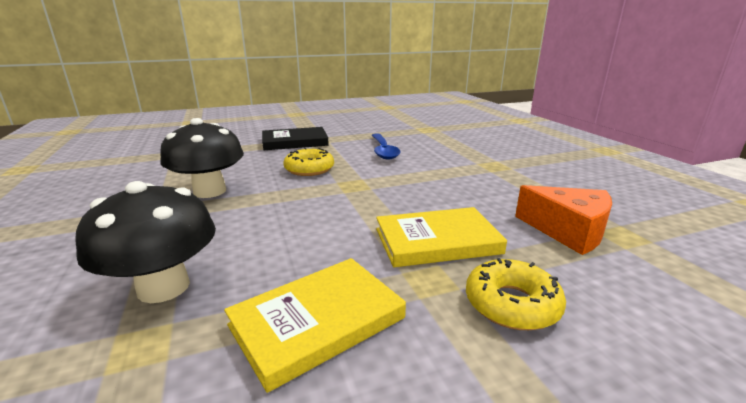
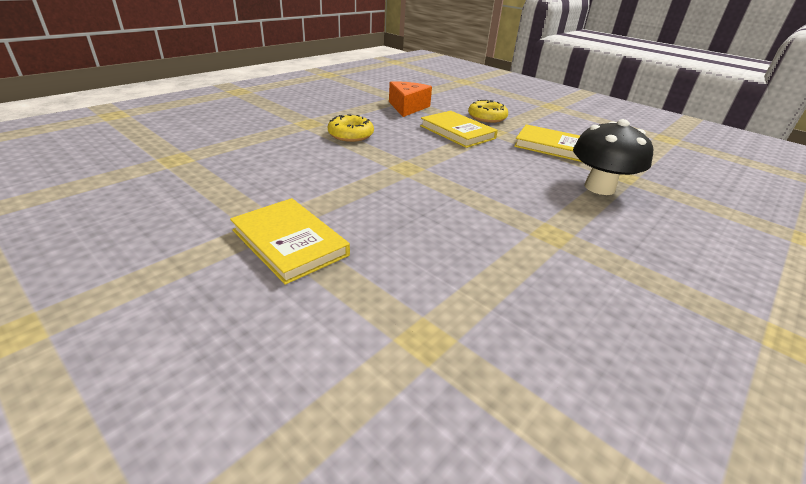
camera: 120 degrees left, 10 degrees up
black mushroom [160,118,244,198] -> none
black book [262,127,329,150] -> yellow book [230,198,350,285]
yellow donut [283,148,334,176] -> yellow donut moved to [328,114,374,142]
blue spoon [372,133,400,160] -> none

